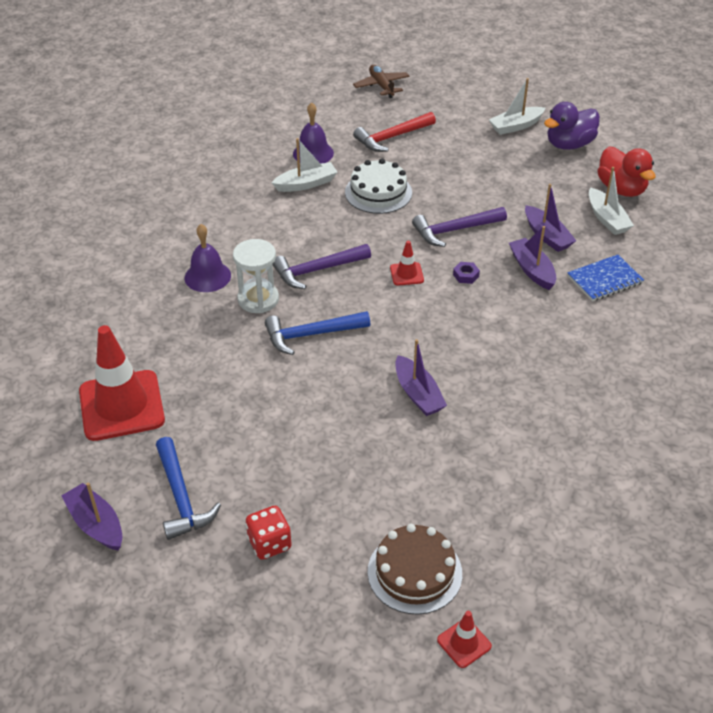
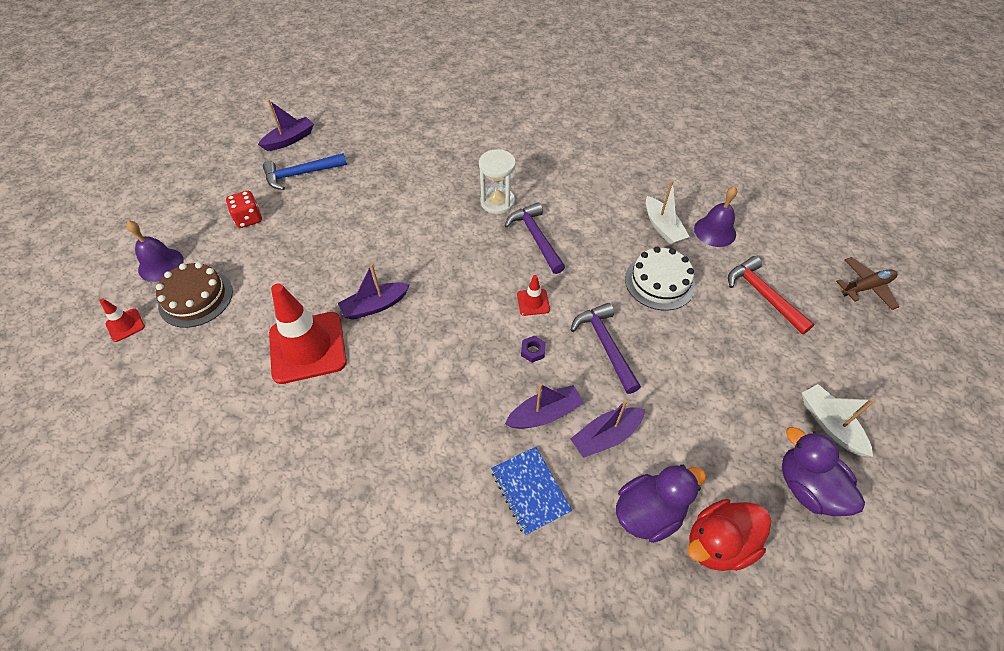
camera: 90 degrees right, 10 degrees up
red traffic cone [79,325,165,441] -> red traffic cone moved to [269,283,347,384]
purple bell [185,224,231,292] -> purple bell moved to [126,221,184,282]
blue hammer [265,311,370,355] -> none
white boat [589,167,634,235] -> purple duck [616,465,706,543]

